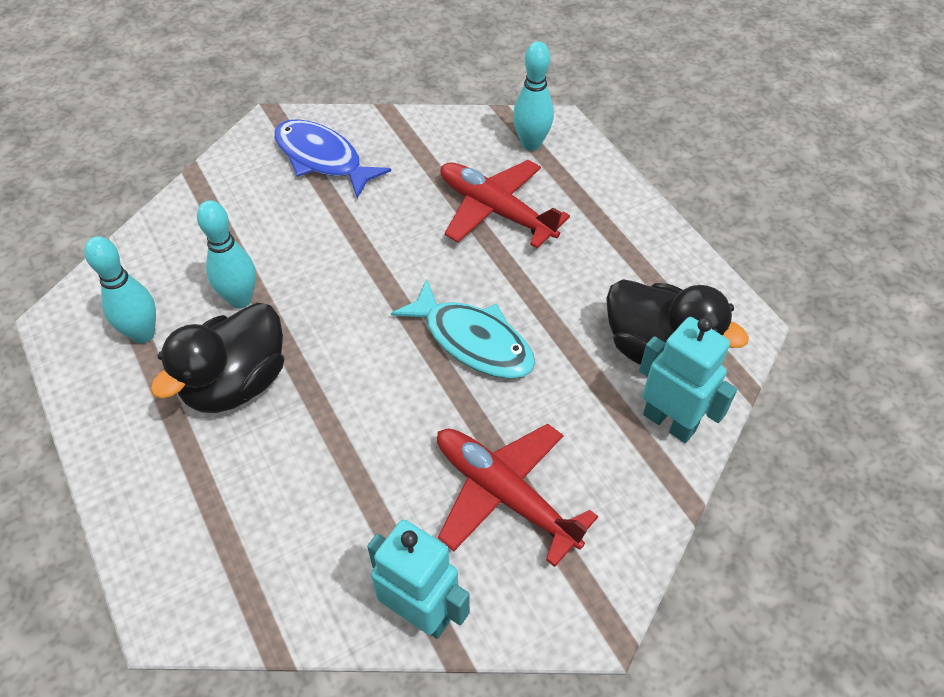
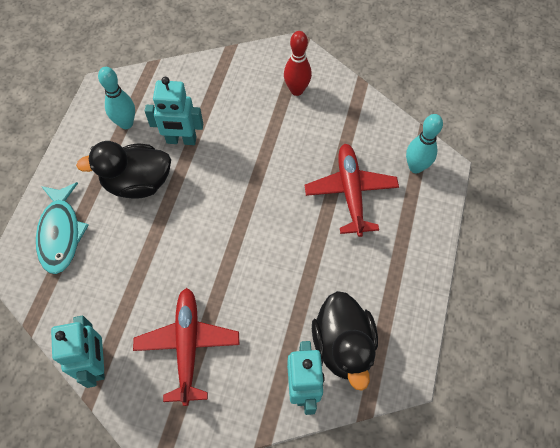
camera: 45 degrees right, 10 degrees up
turquoise bowling pin [197,200,256,308] -> turquoise robot [145,77,203,145]
blue fish [274,119,391,198] -> red bowling pin [284,31,312,96]
turquoise fish [391,279,535,379] -> turquoise fish moved to [36,182,89,274]

